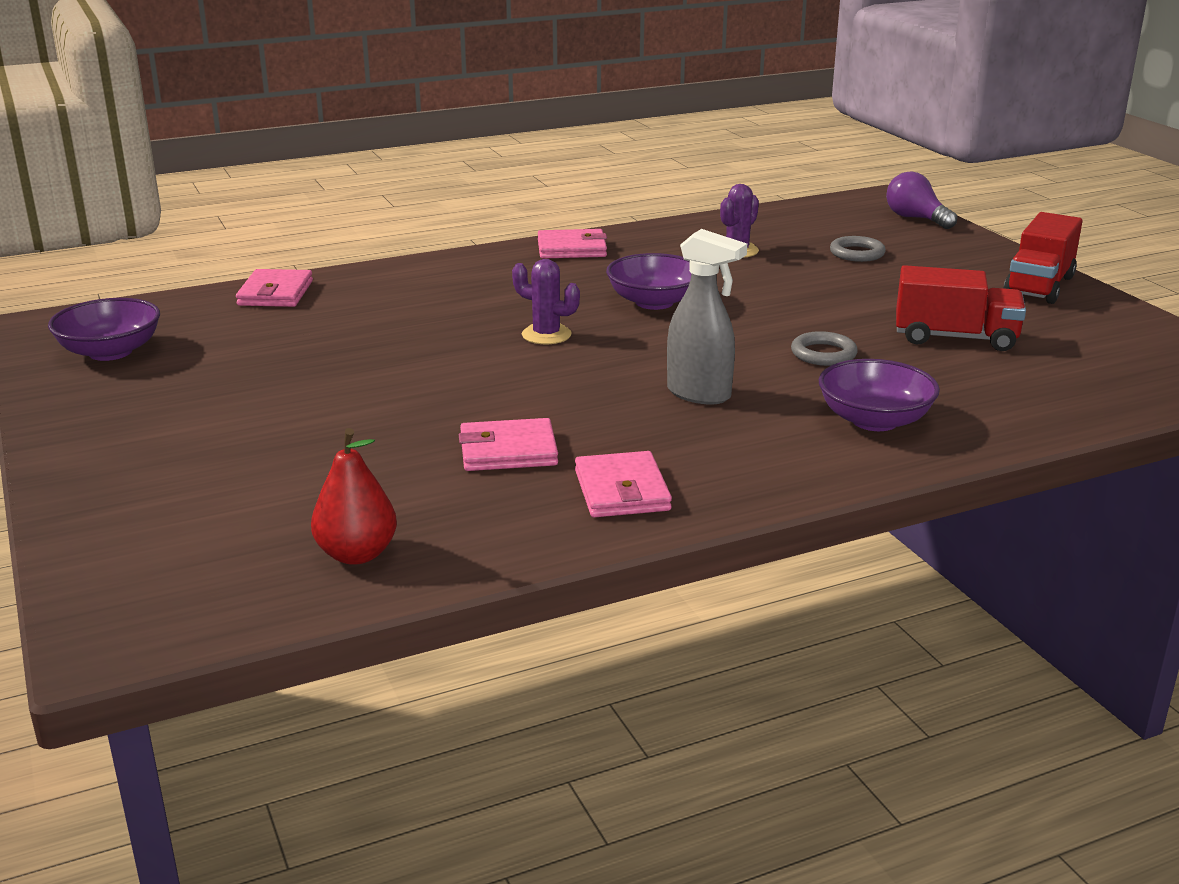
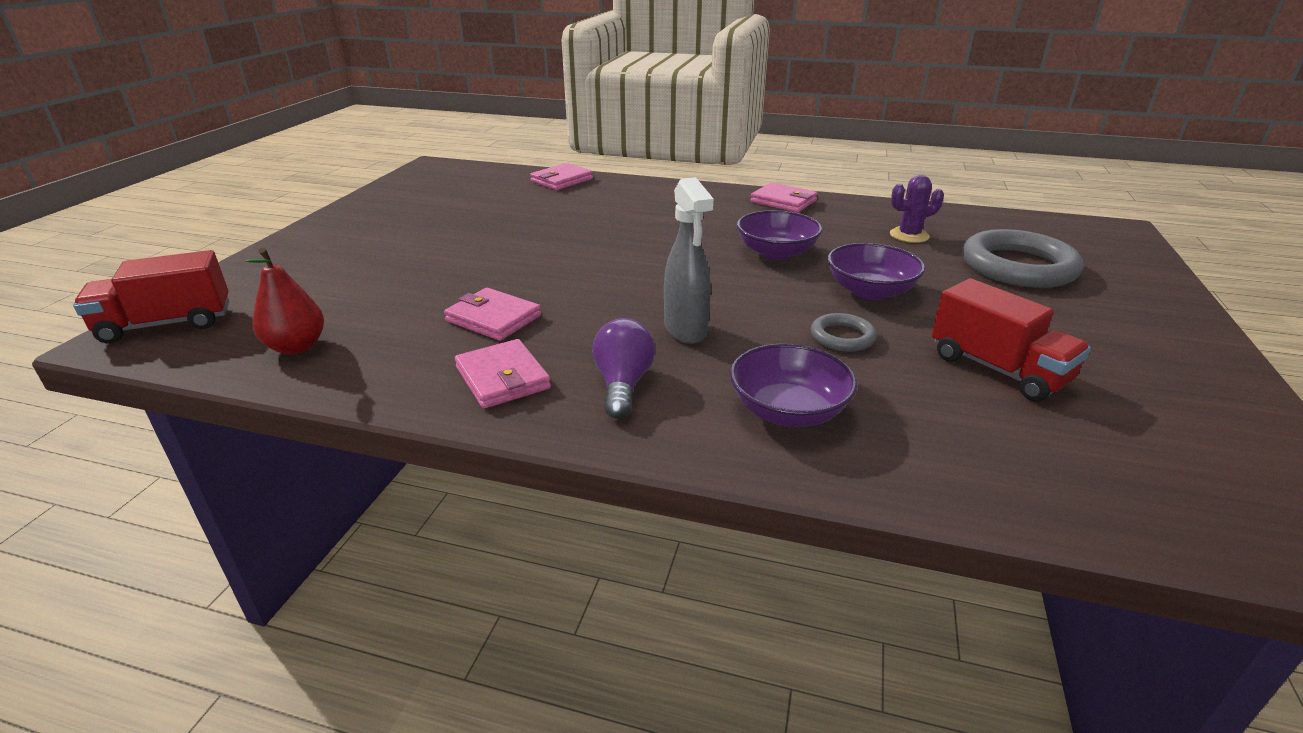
camera: 40 degrees right, 5 degrees up
purple bowl [48,298,160,361] -> purple bowl moved to [827,243,925,300]
purple cactus [512,259,580,344] -> none
pink wallet [575,451,672,517] -> pink wallet turned 60 degrees counterclockwise [455,339,551,409]
grey ring [830,236,886,262] -> grey ring [962,229,1084,288], size x2.05
purple light bulb [886,171,957,229] -> purple light bulb moved to [592,318,655,419]
red truck [1004,212,1082,304] -> red truck moved to [73,250,229,343]

